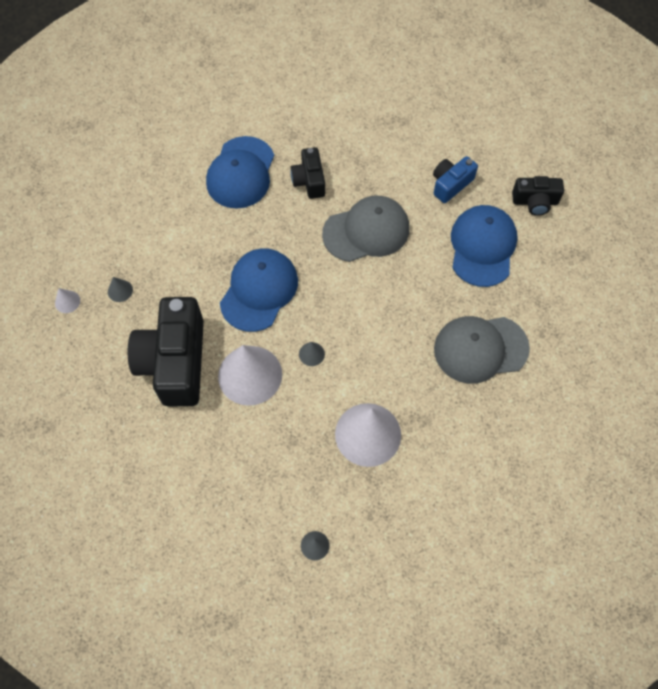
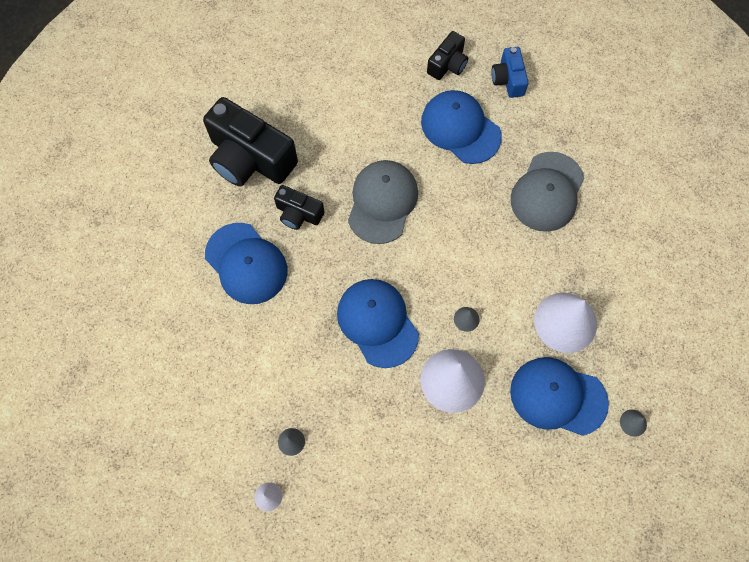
camera: 55 degrees left, 5 degrees up
black camera [128,297,204,406] -> black camera moved to [203,97,298,187]
blue camera [433,156,478,203] -> blue camera moved to [491,47,529,98]
none -> blue cap [510,357,609,436]

